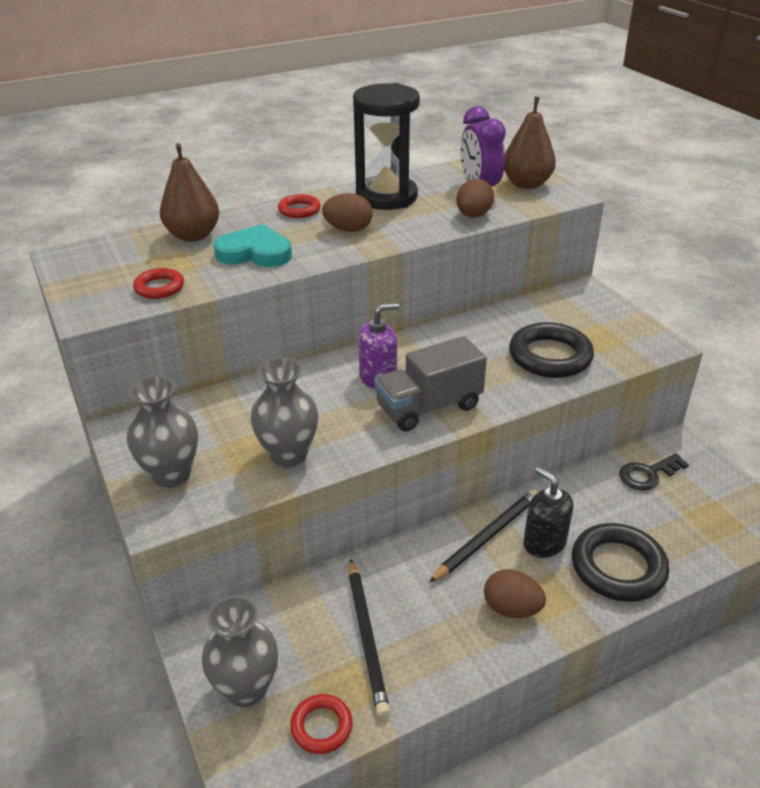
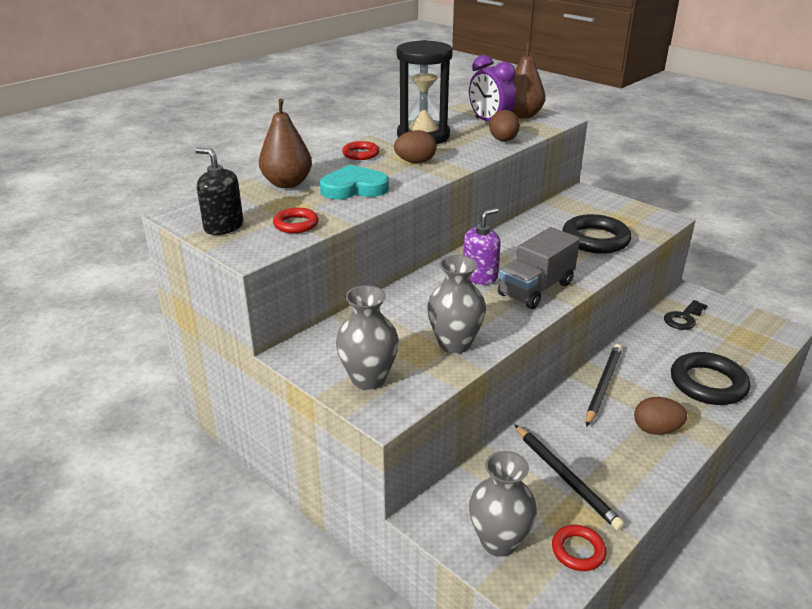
camera: 20 degrees left, 5 degrees down
black soap dispenser [523,467,573,558] -> black soap dispenser moved to [195,148,243,235]

